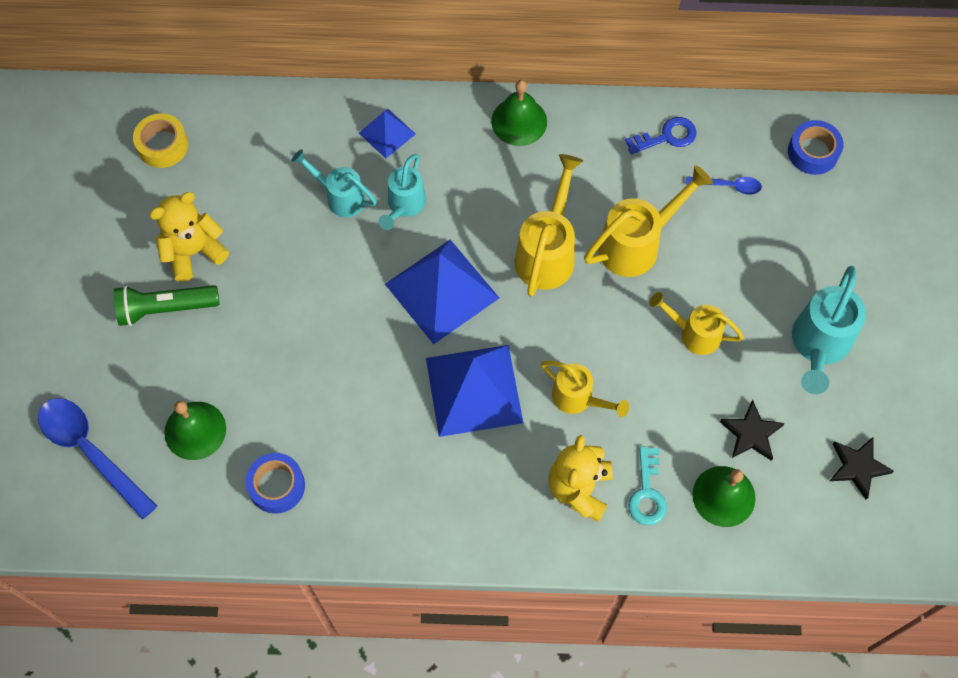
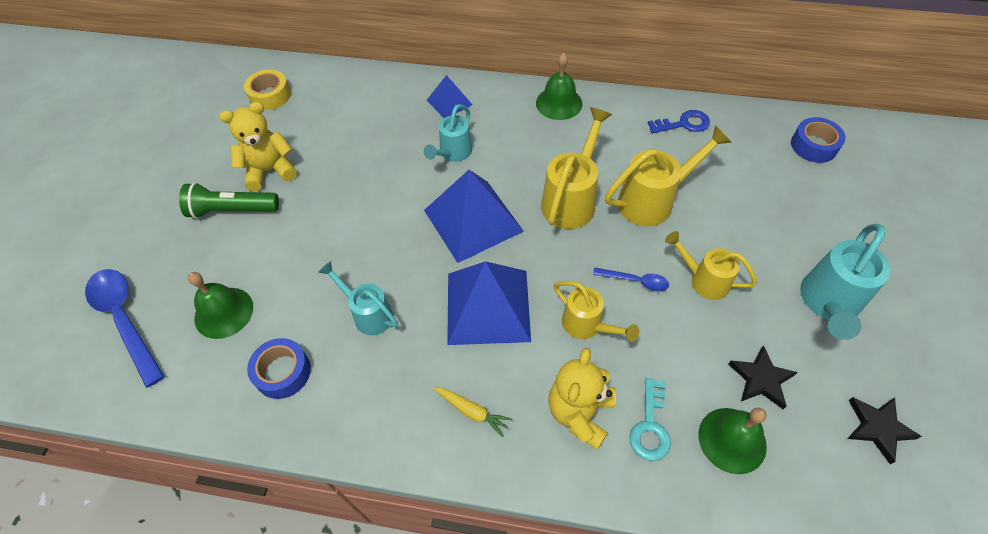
camera: 10 degrees right, 10 degrees down
turquoise watering can [291,149,377,217] -> turquoise watering can moved to [318,261,398,335]
blue spoon [686,176,762,195] -> blue spoon moved to [593,267,669,292]
none -> yellow carrot [433,387,512,437]

